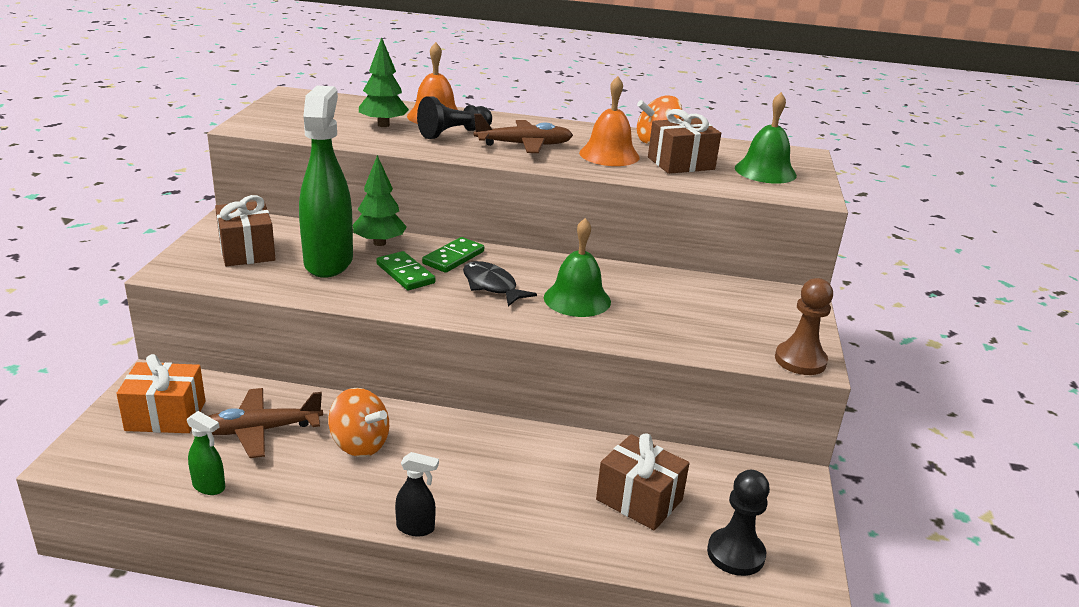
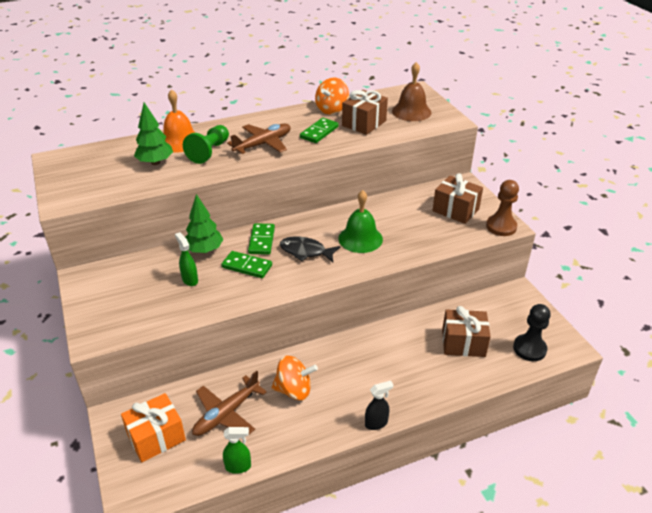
camera: 30 degrees left, 10 degrees up
brown gift [215,195,276,266] -> brown gift moved to [433,173,483,224]
green spray bottle [299,85,353,278] -> green spray bottle [175,232,198,286], size x0.42
black pawn [417,96,492,139] -> green pawn [183,125,229,164]
orange bell [579,76,640,166] -> green domino [300,118,339,143]
green bell [735,92,797,184] -> brown bell [392,62,431,121]

